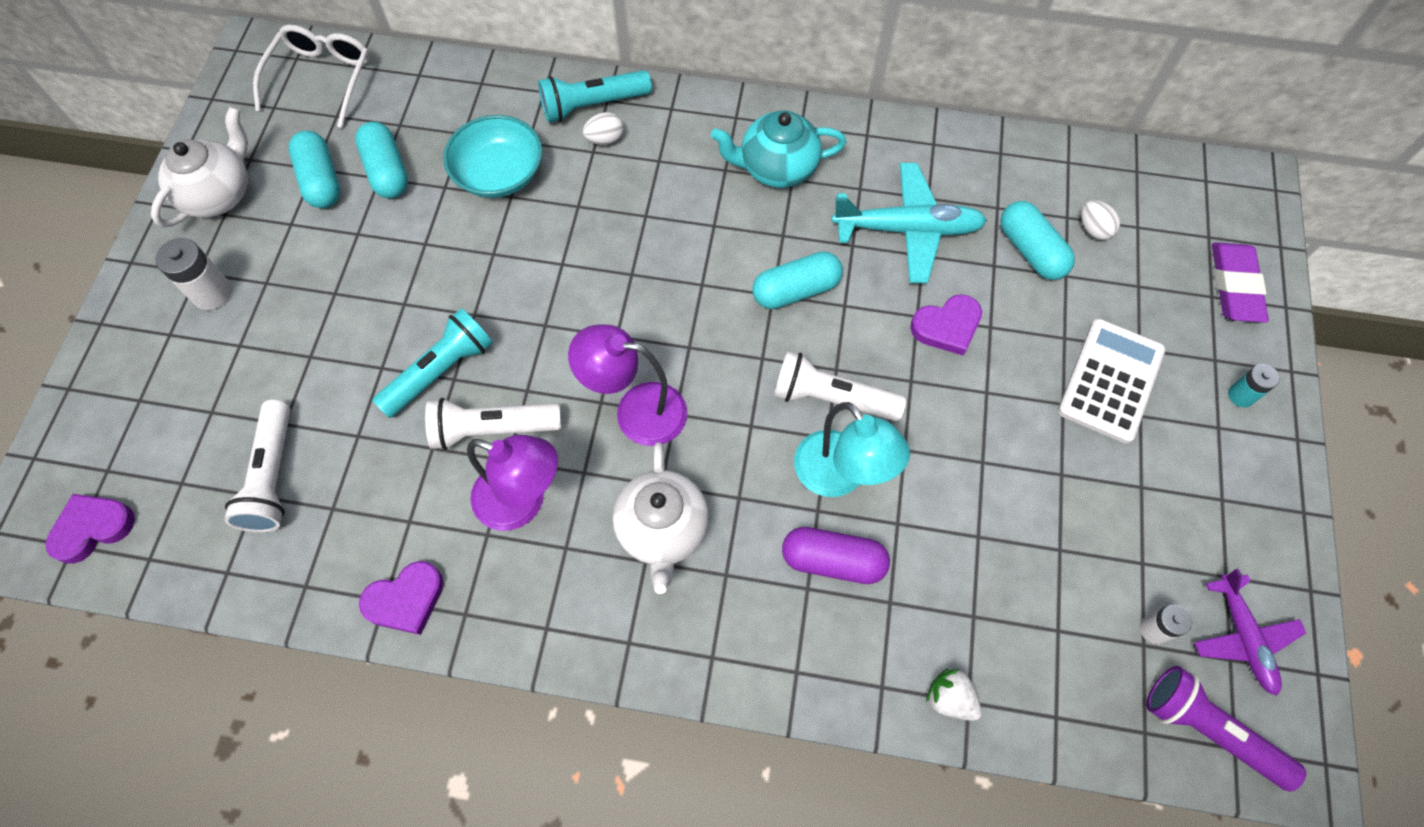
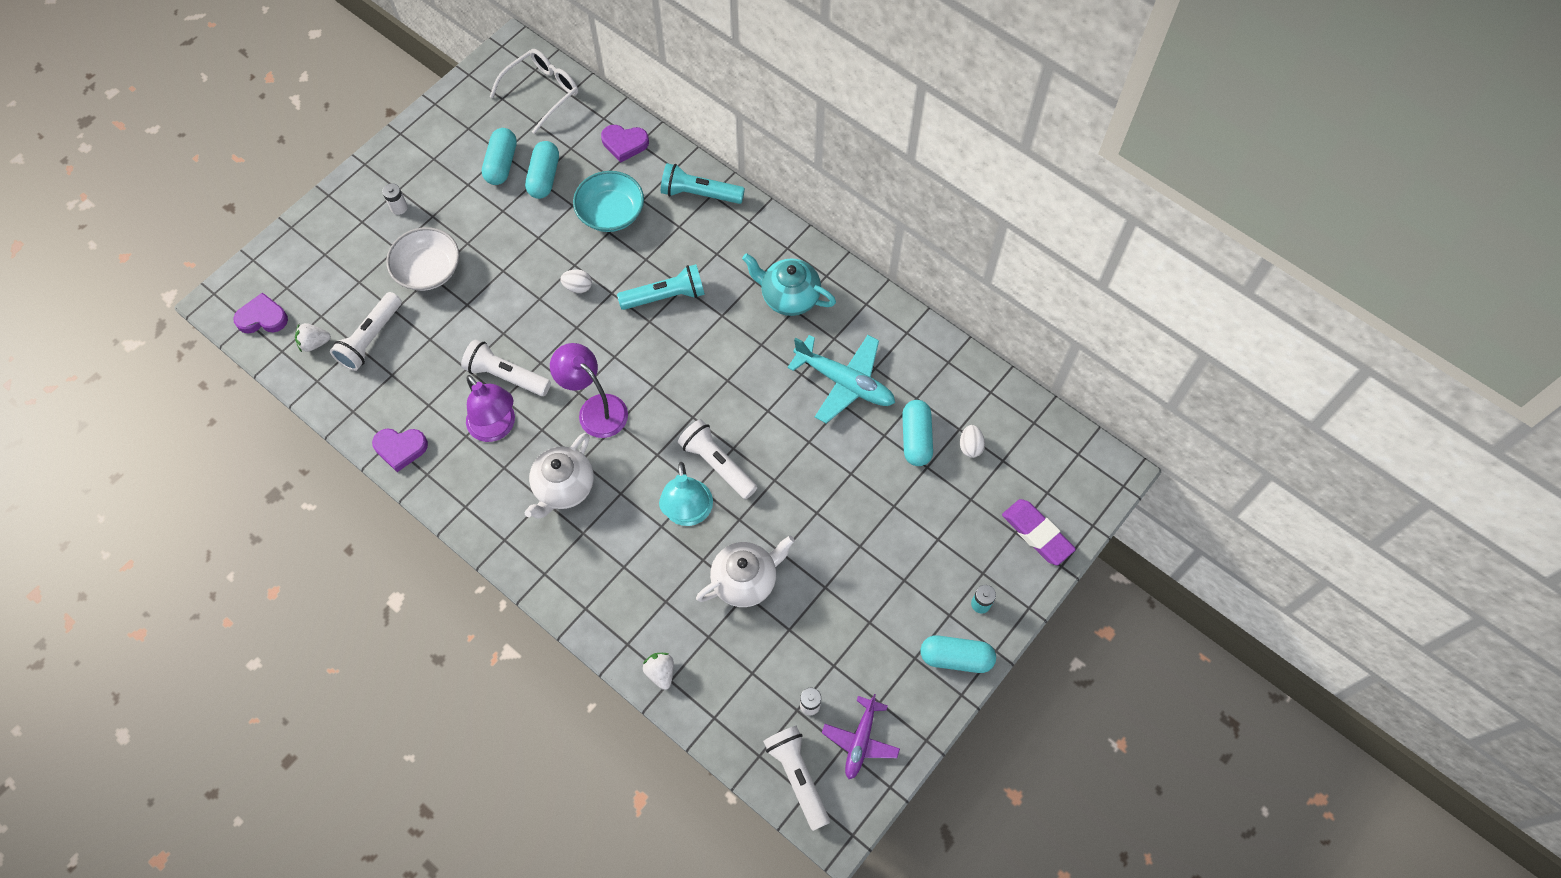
camera: 30 degrees right, 0 degrees up
white teapot [151,107,248,227] -> white teapot moved to [696,536,795,607]
white battery [156,238,232,310] -> white battery [382,183,408,215], size x0.63
turquoise flashlight [372,308,493,418] -> turquoise flashlight moved to [617,264,705,310]
white egg [583,112,624,145] -> white egg moved to [560,269,592,293]
turquoise capsule [752,251,843,309] -> turquoise capsule moved to [921,635,996,673]
purple capsule [782,527,890,584] -> none
purple heart [910,294,982,356] -> purple heart moved to [601,125,649,163]
white calculator [1058,319,1165,444] -> none
purple flashlight [1146,666,1306,792] -> white flashlight [763,726,830,831]
purple eraser [1212,242,1269,323] -> purple eraser turned 75 degrees counterclockwise [1002,499,1076,565]
none -> white strawberry [295,323,331,352]
none -> white bowl [386,227,459,291]

